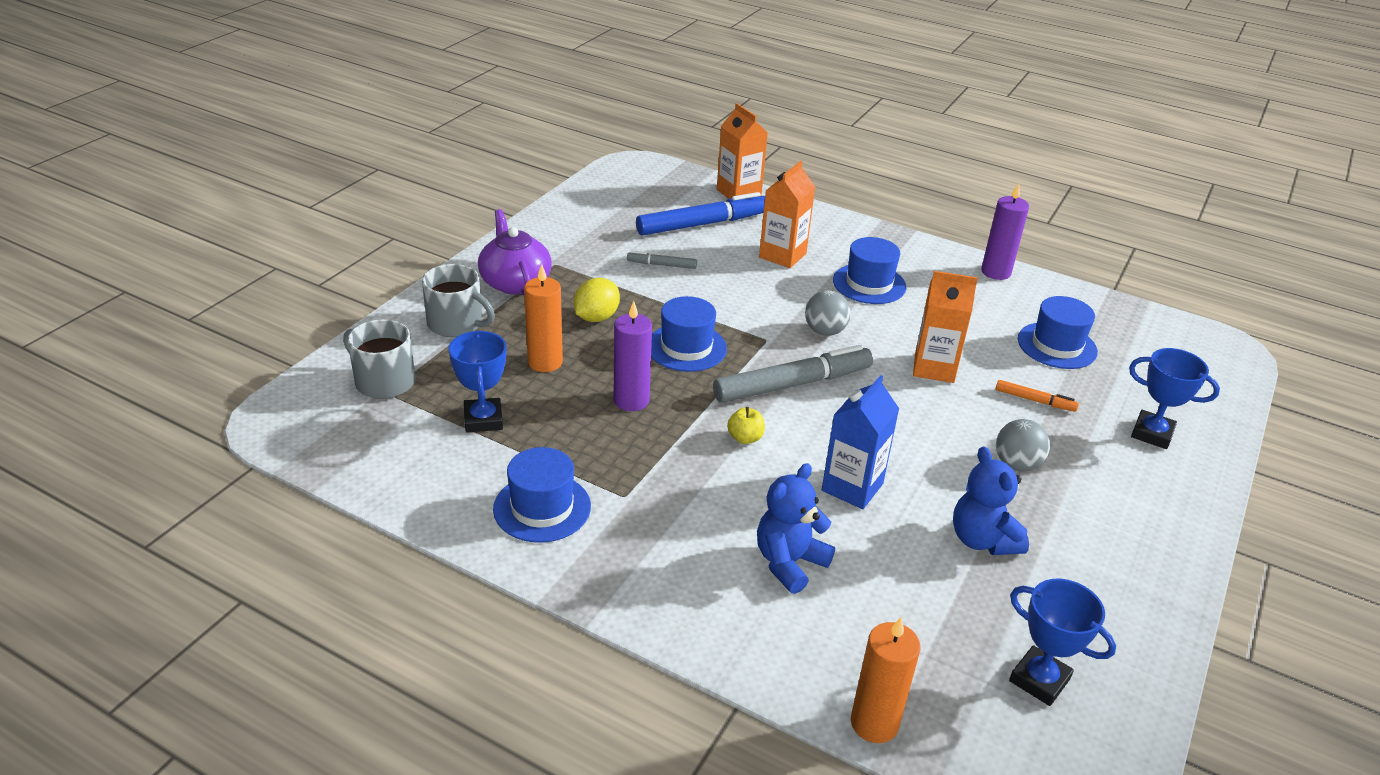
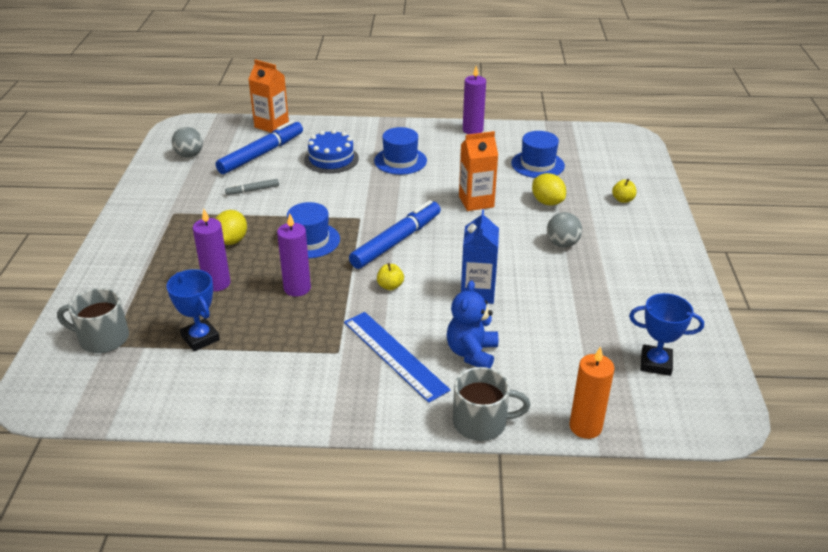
camera: 25 degrees left, 0 degrees up
grey mug [422,264,495,337] -> grey mug moved to [453,367,531,441]
purple teapot [478,209,552,296] -> none
blue hat [493,447,591,543] -> none
orange candle [524,264,563,372] -> purple candle [193,209,231,292]
grey marker [713,345,873,403] -> blue marker [349,200,441,269]
orange carton [759,161,815,268] -> blue cake [304,130,359,174]
grey ball [805,290,851,336] -> grey ball moved to [172,127,203,158]
blue teddy bear [953,447,1029,555] -> none
orange marker [996,380,1079,412] -> yellow lemon [532,173,566,206]
blue trophy [1129,348,1220,449] -> yellow apple [612,179,636,203]
none -> blue ruler [344,312,450,403]

